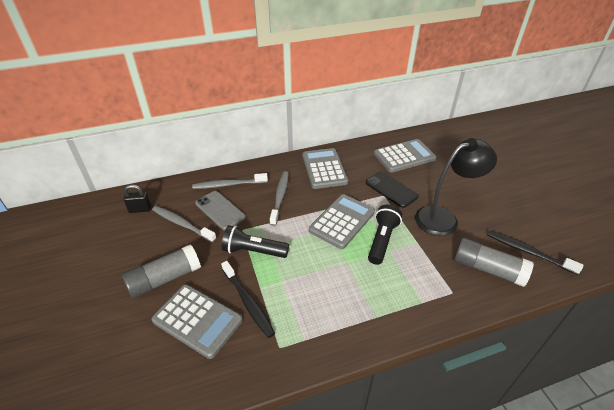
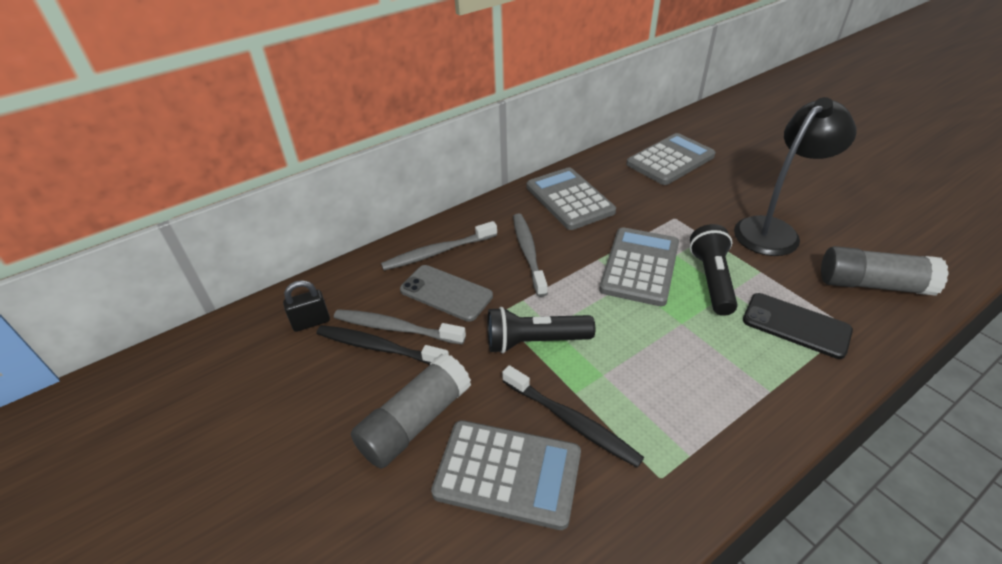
camera: 15 degrees left, 0 degrees up
black phone [366,172,419,208] -> black phone moved to [743,293,853,359]
black toothbrush [487,230,583,275] -> black toothbrush moved to [317,325,449,365]

